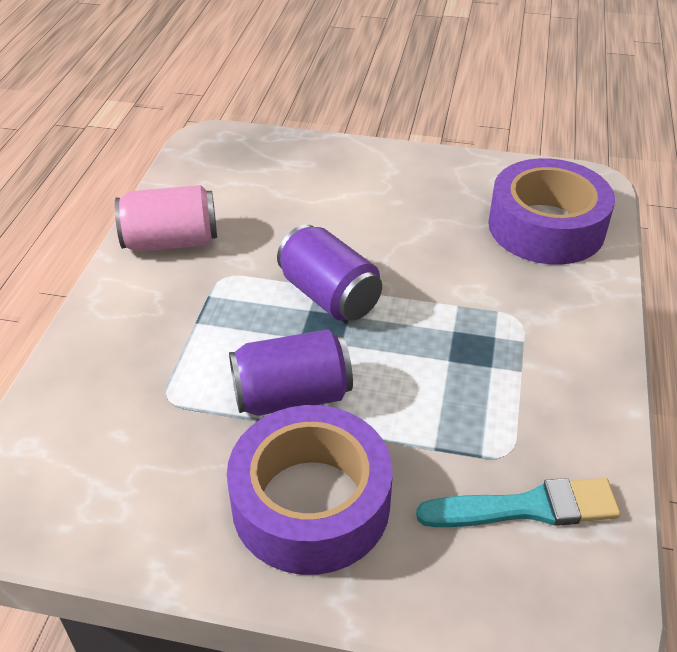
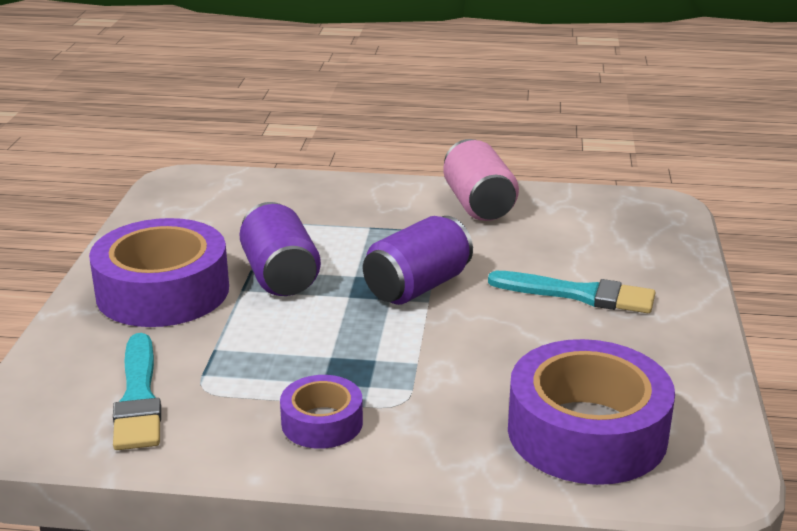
camera: 85 degrees right, 15 degrees down
none -> purple tape [280,375,363,449]
none -> turquoise brush [488,271,655,313]

